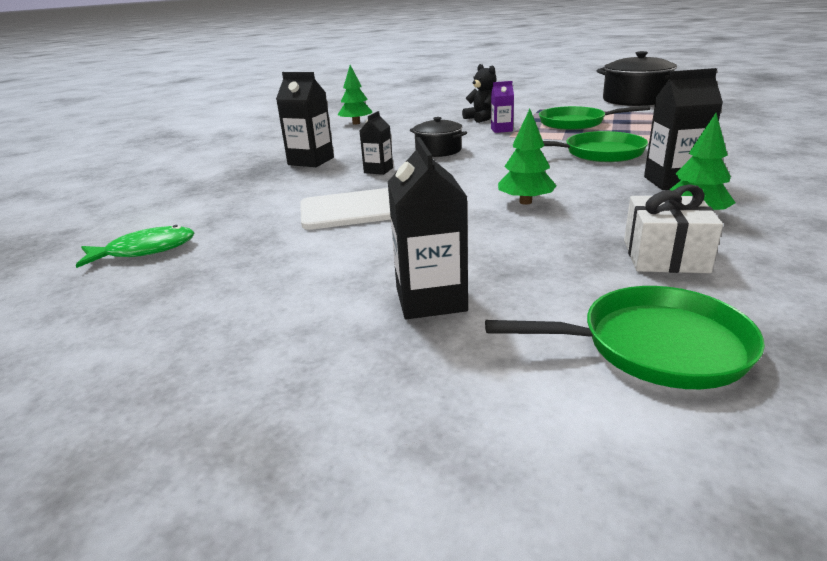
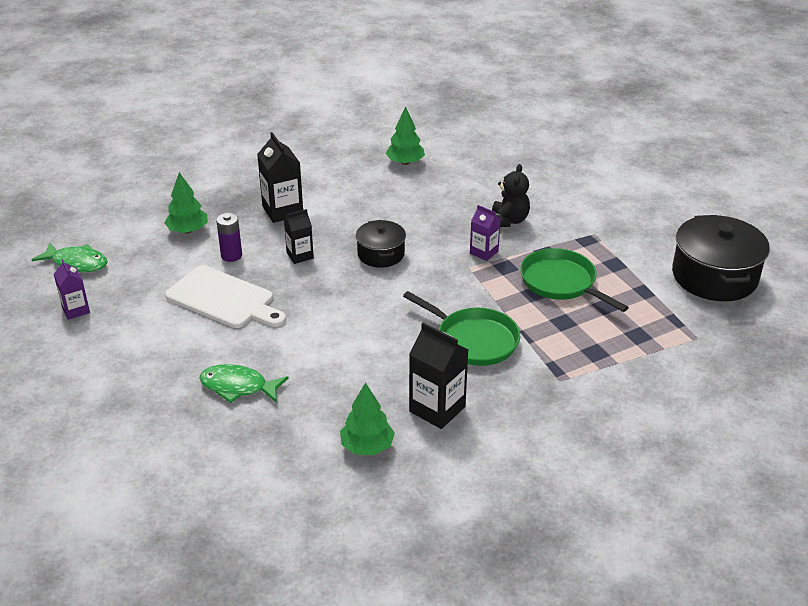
camera: 40 degrees right, 10 degrees up
black carton [388,137,468,319] -> none
green pan [485,286,765,389] -> none
green tree [498,109,557,205] -> green tree moved to [164,172,208,233]
white gift [624,184,723,273] -> none
none -> purple carton [54,259,90,320]
none -> green fish [199,364,288,403]
none -> purple battery [216,213,242,262]

